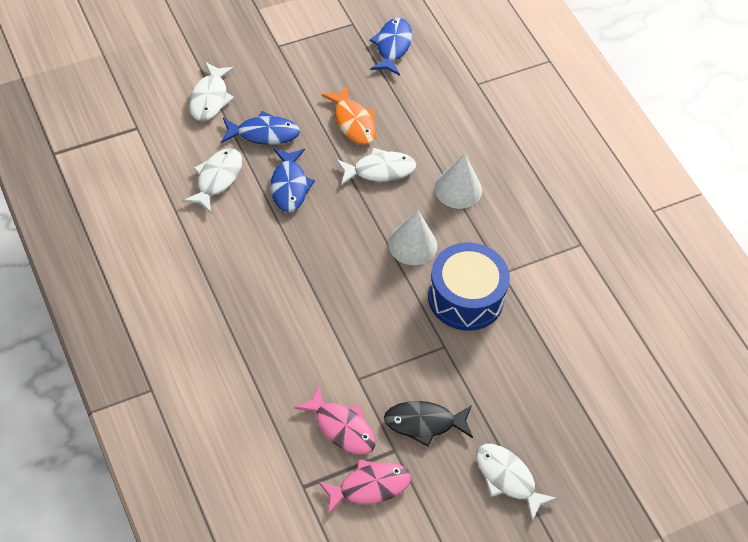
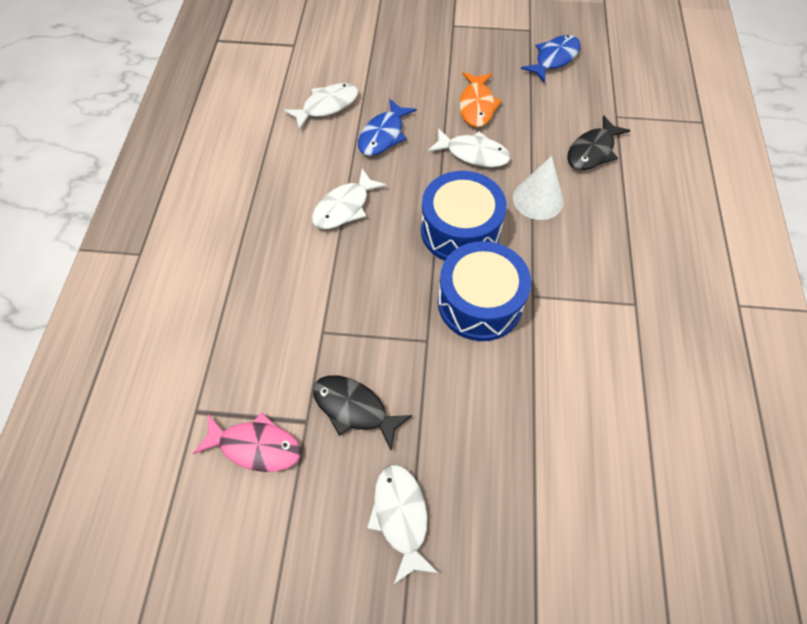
camera: 35 degrees right, 5 degrees up
white fish [189,62,234,121] -> white fish moved to [312,168,387,229]
blue fish [221,111,300,145] -> none
pink fish [294,385,375,455] -> none
white cone [388,210,437,265] -> blue drum [421,171,507,261]
none -> black fish [567,115,630,170]

